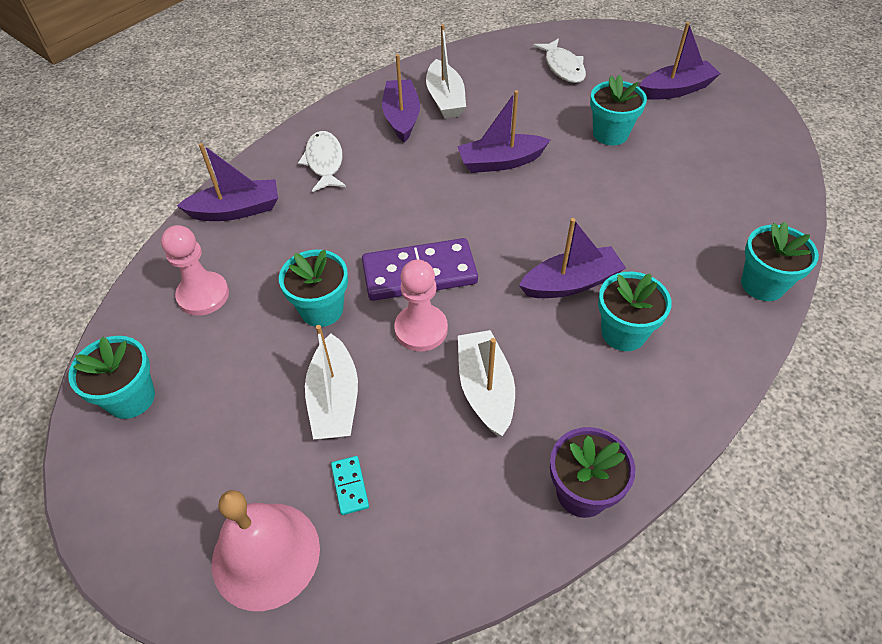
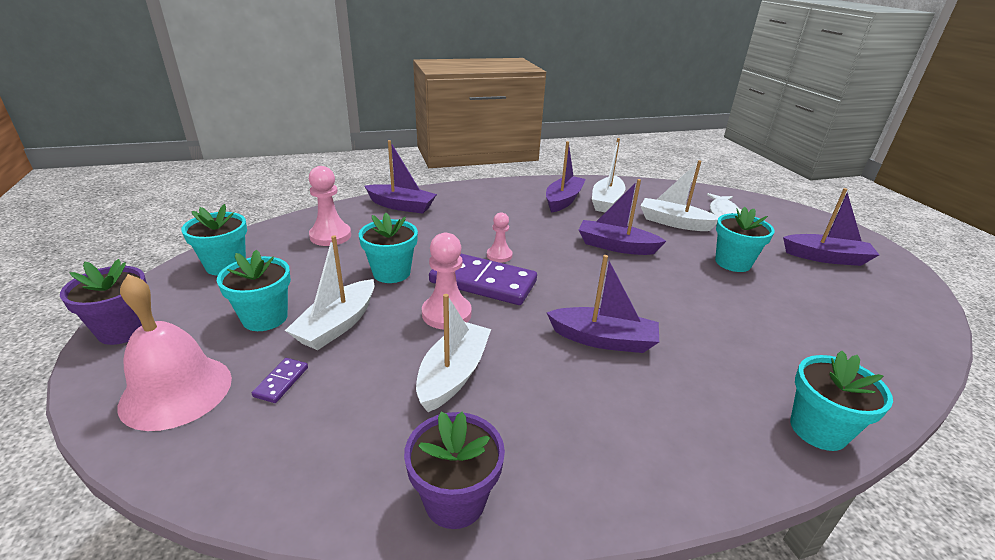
camera: 30 degrees right, 20 degrees down
white fish [298,131,346,192] -> none
turquoise domino [331,456,369,515] -> purple domino [252,358,308,403]
turquoise flower pot [598,272,672,351] -> turquoise flower pot moved to [217,250,291,331]
none -> purple flower pot [60,259,147,345]
none -> pink pawn [487,212,513,263]
none -> white boat [640,160,719,231]

